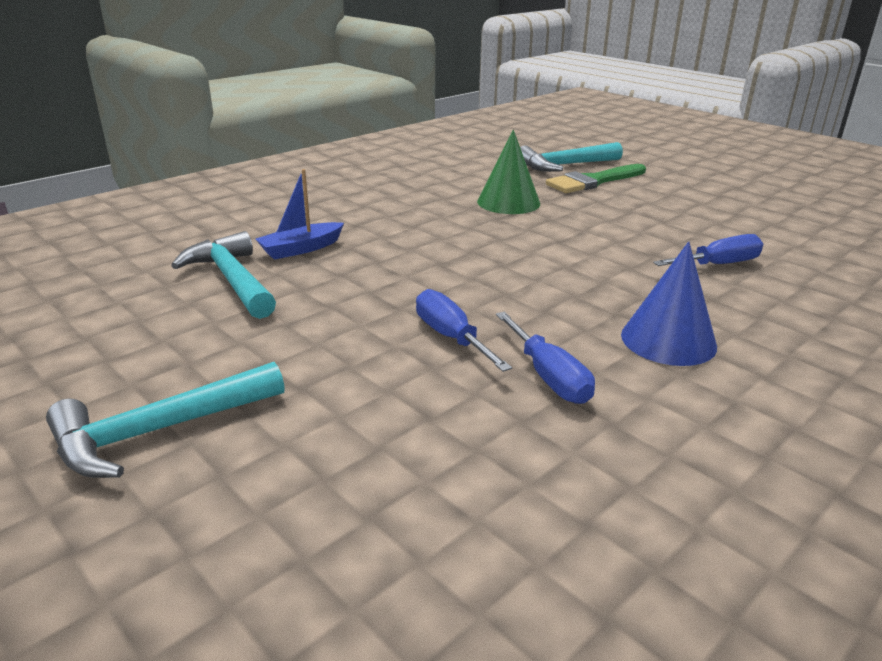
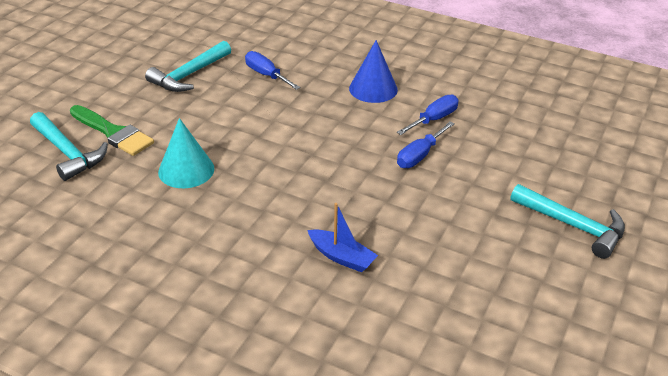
camera: 110 degrees left, 10 degrees up
turquoise hammer [171,231,276,319] -> turquoise hammer moved to [145,41,231,92]
green cone [477,130,540,214] -> turquoise cone [158,118,214,188]

